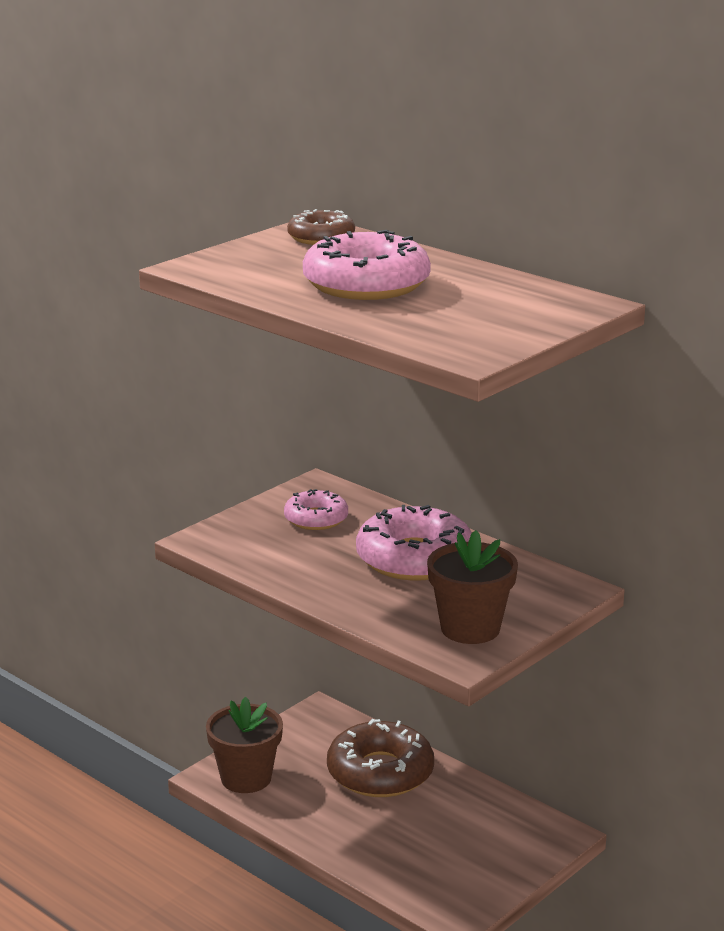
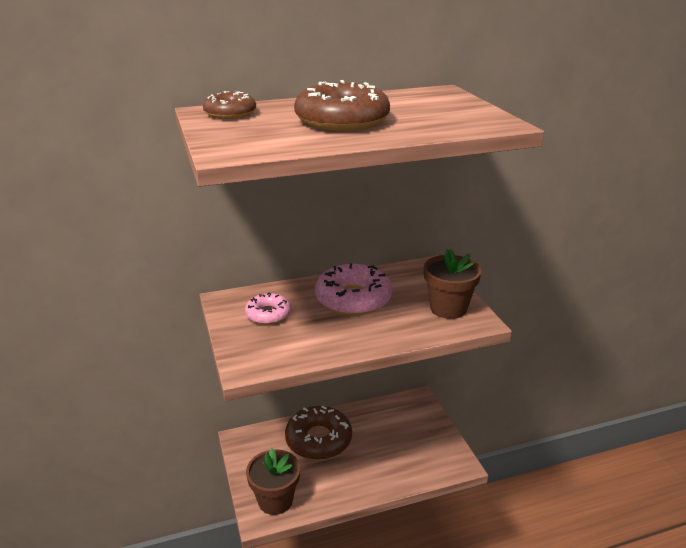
camera: 60 degrees left, 5 degrees up
pink donut [303,230,431,300] -> brown donut [294,80,390,131]

